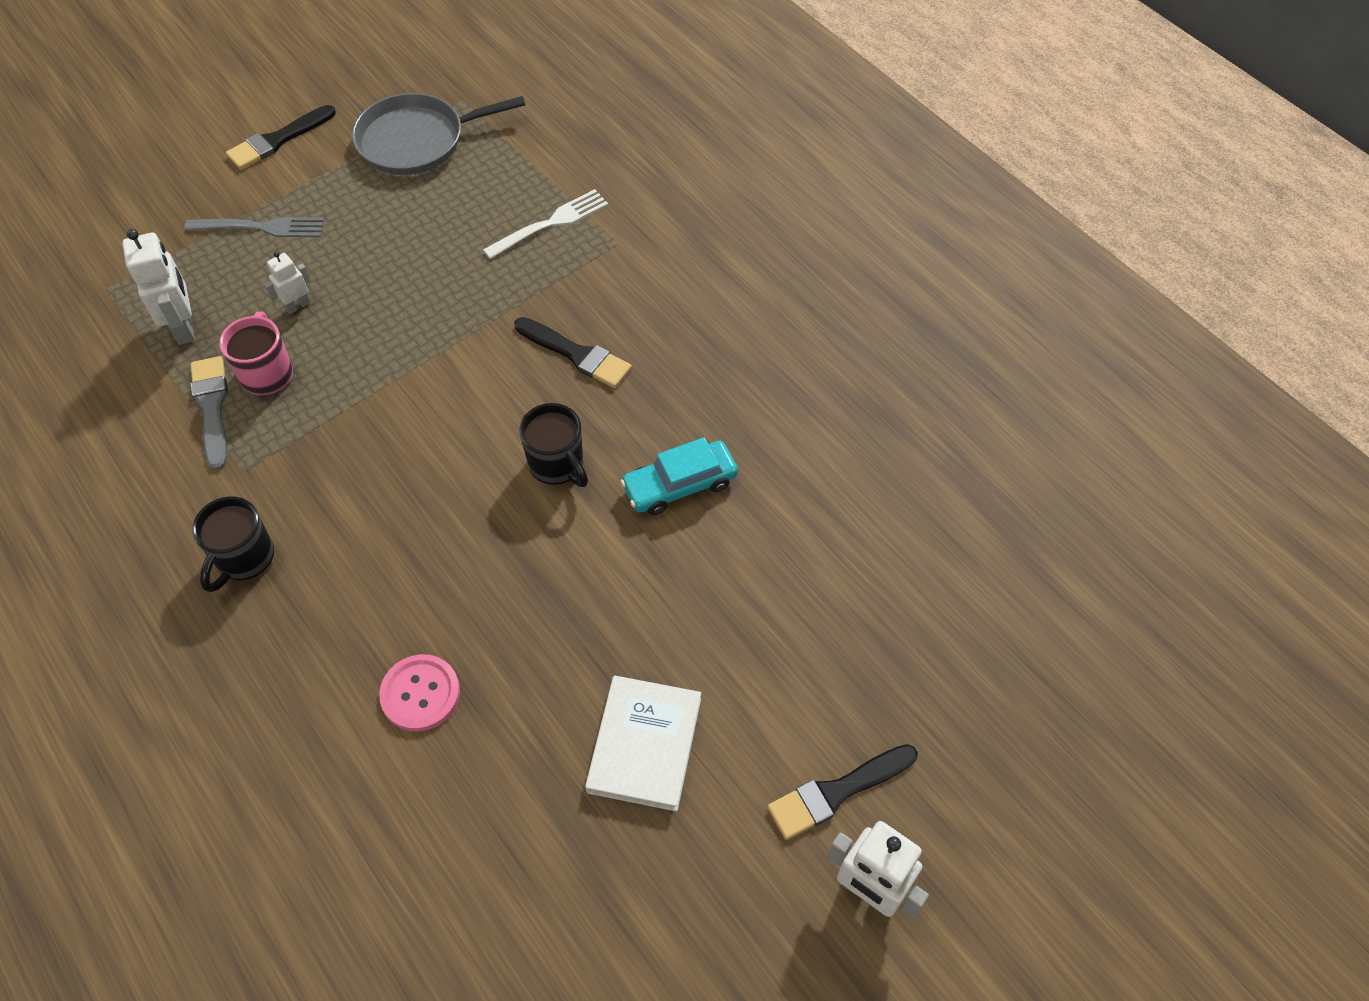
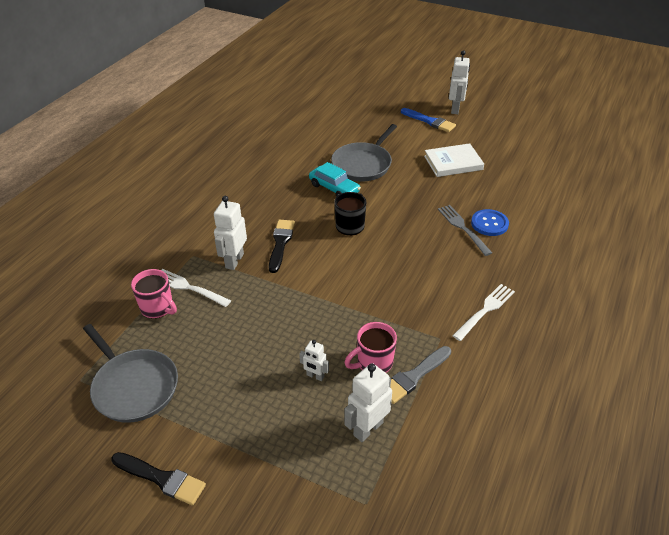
camera: 115 degrees left, 15 degrees down
grey fork [184,217,324,237] -> grey fork moved to [438,205,492,256]
black mug [192,496,274,592] -> white fork [452,284,515,341]
pink button [379,654,460,731] -> blue button [471,209,509,236]
black brush [767,744,918,840] -> blue brush [401,108,456,132]
none -> pink mug [131,269,177,318]
none -> white robot [214,196,247,270]
none -> grey pan [331,124,397,181]

